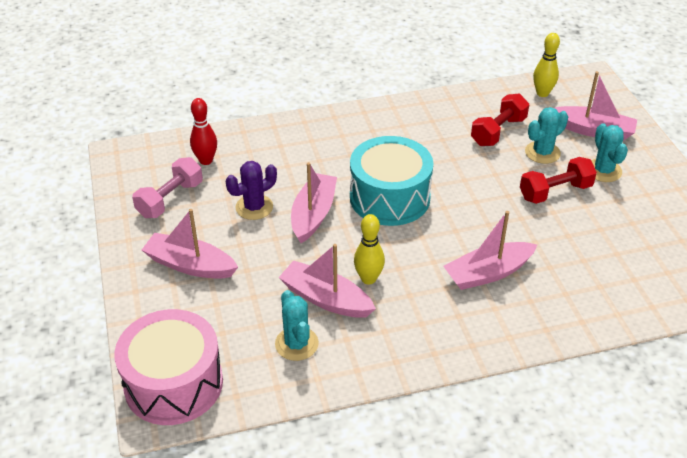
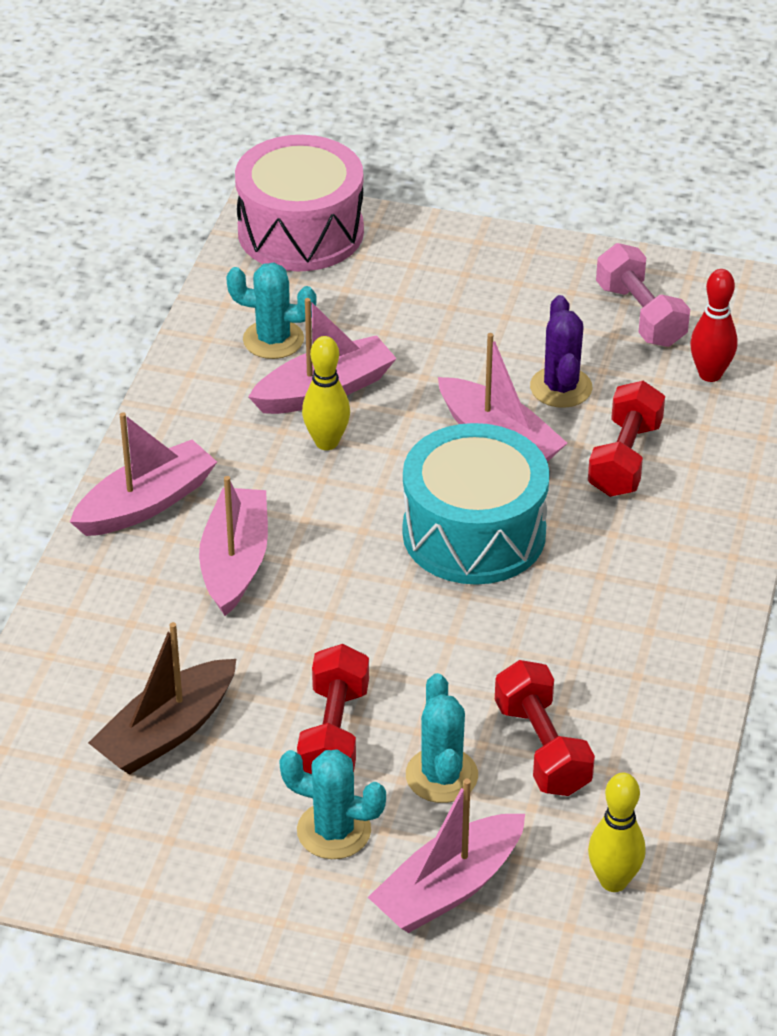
camera: 120 degrees right, 0 degrees up
pink boat [142,209,238,279] -> pink boat moved to [70,412,217,536]
none -> brown boat [88,622,236,775]
none -> red dumbbell [588,381,665,497]

